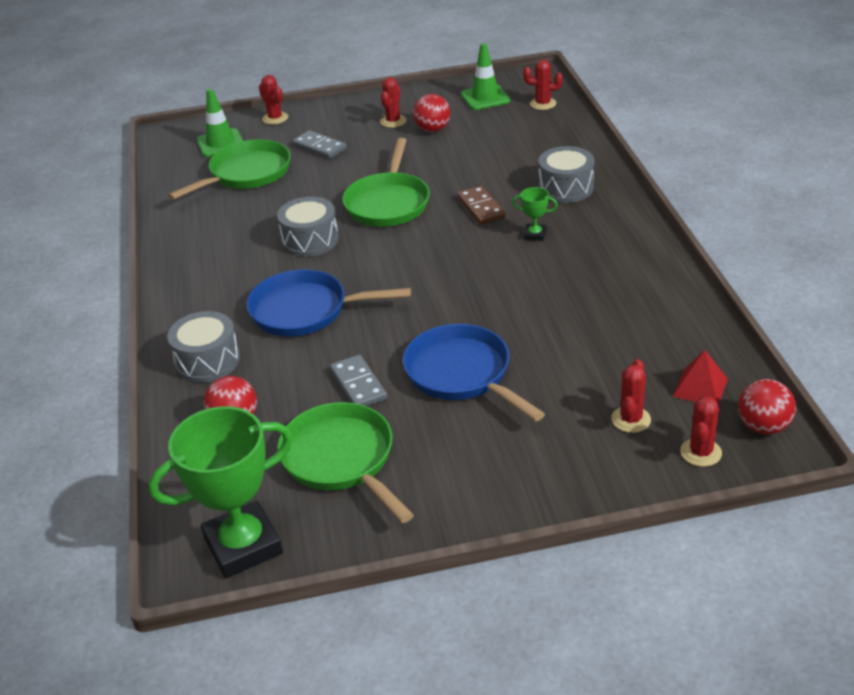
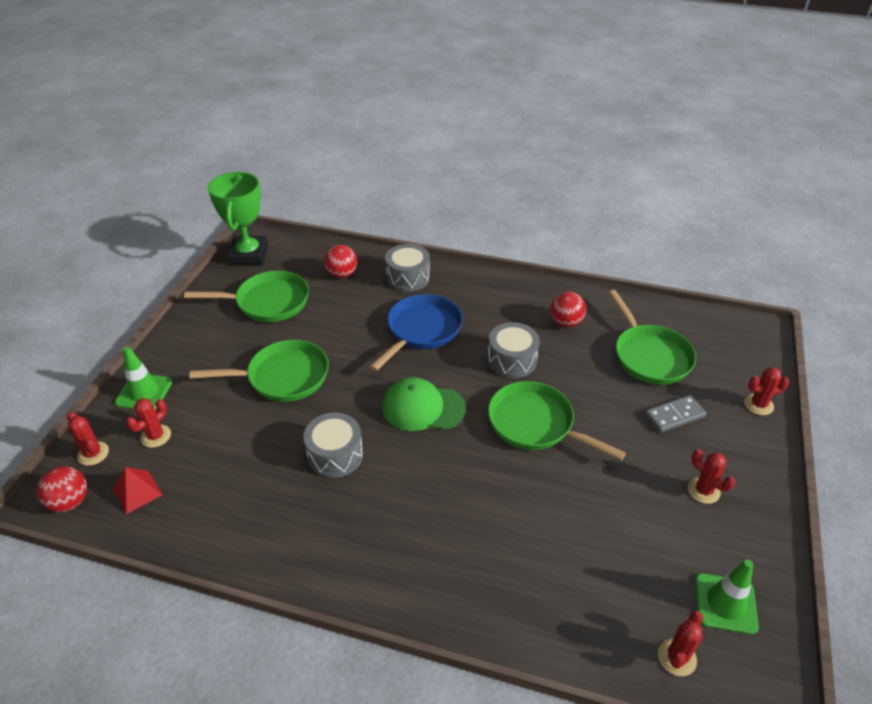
camera: 115 degrees right, 5 degrees up
green traffic cone [197,88,243,157] -> green traffic cone moved to [115,346,172,410]
grey domino [330,355,387,406] -> none
blue pan [403,324,545,421] -> green pan [189,340,329,402]
red ball [413,94,451,132] -> red ball moved to [550,291,586,327]
brown domino [457,186,506,224] -> none
green trophy [512,187,558,241] -> none
grey drum [539,146,594,203] -> grey drum moved to [303,413,363,478]
red cactus [611,359,651,433] -> red cactus turned 75 degrees clockwise [126,398,171,448]
none -> green cap [382,377,466,431]

